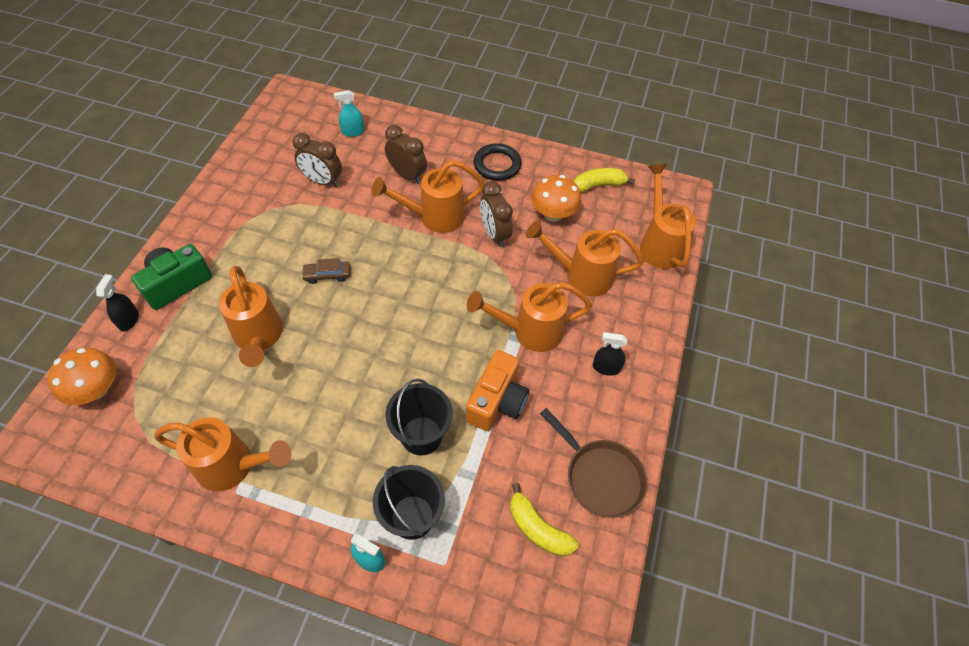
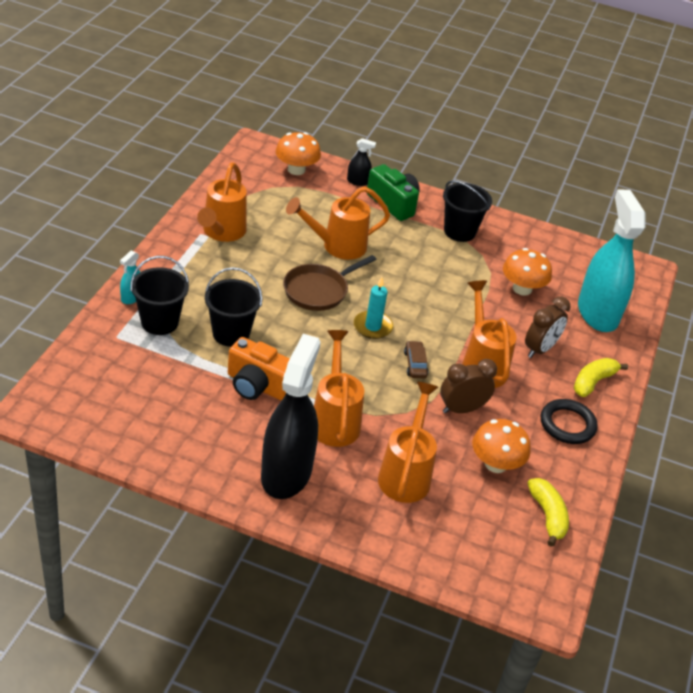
camera: 90 degrees right, 15 degrees down
brown clock [293,133,342,187] -> orange mushroom [503,248,552,296]
brown car [301,258,350,284] -> brown car moved to [404,341,428,378]
turquoise spray bottle [334,90,364,137] -> turquoise spray bottle [578,189,646,332], size x2.46
yellow banana [510,483,579,557] -> yellow banana moved to [574,358,628,397]
brown pan [540,408,648,518] -> brown pan moved to [283,255,376,311]
black spray bottle [593,332,627,376] -> black spray bottle [261,334,321,499], size x2.46
orange watering can [640,164,696,269] -> none
none -> turquoise candle [354,277,393,339]
none -> black bucket [443,180,492,242]

